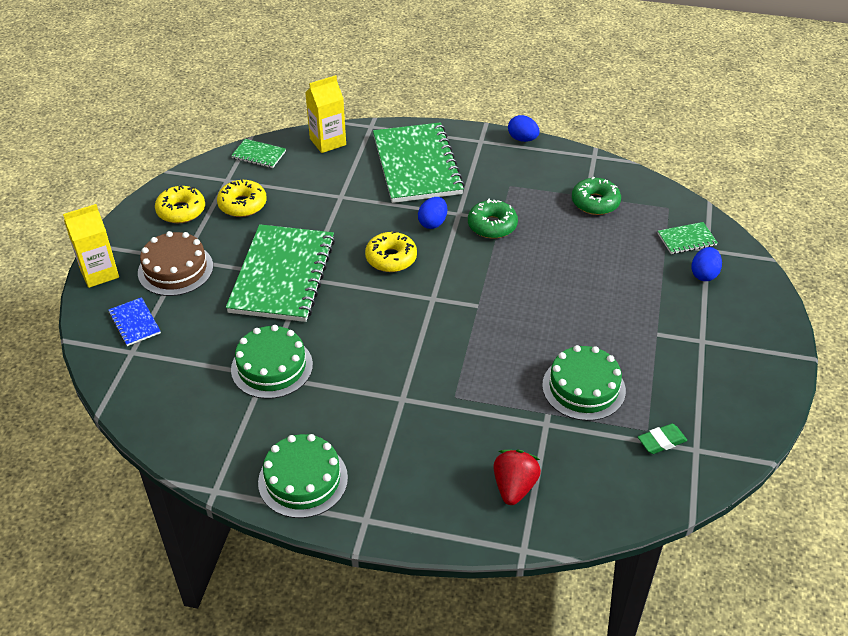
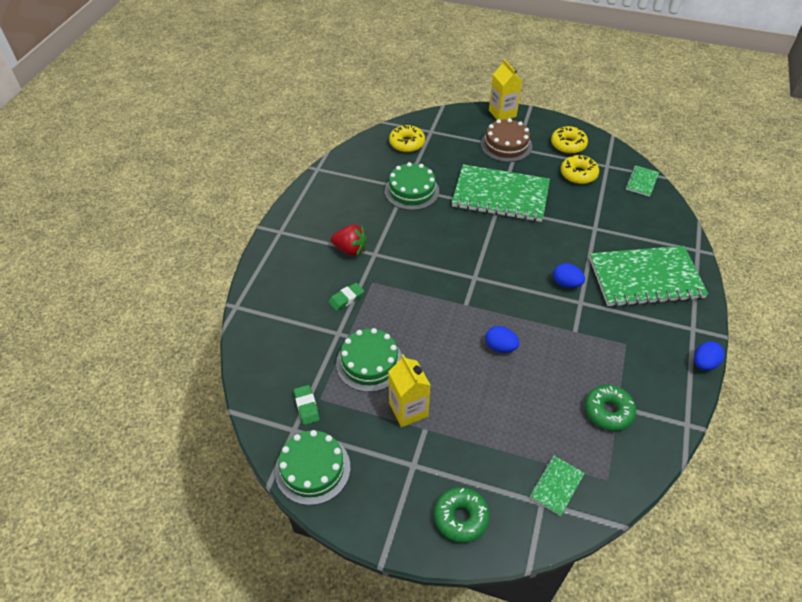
camera: 95 degrees right, 5 degrees up
blue notebook [108,297,161,346] -> none
green cake [258,434,348,518] -> green cake moved to [275,430,350,505]
yellow carton [305,75,346,153] -> yellow carton moved to [388,354,431,427]
yellow donut [365,231,417,272] -> yellow donut moved to [389,125,425,152]
green donut [468,199,518,239] -> green donut moved to [434,487,490,543]
red strawberry [493,449,541,505] -> red strawberry moved to [331,225,367,256]
green notebook [658,222,718,254] -> green notebook turned 45 degrees clockwise [530,456,585,516]
blue egg [692,247,722,281] -> blue egg moved to [485,326,519,353]
none -> green eraser [328,283,364,311]

